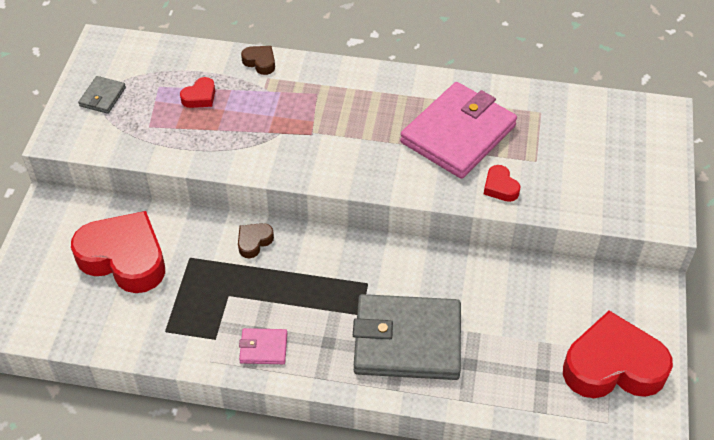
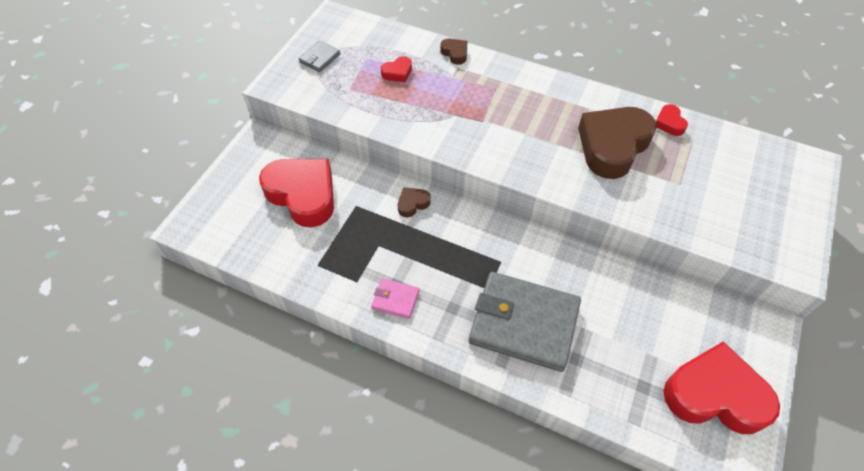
camera: 15 degrees right, 5 degrees up
pink wallet [400,82,517,179] -> brown heart [578,107,657,179]
red heart [484,165,520,202] -> red heart moved to [656,104,688,136]

